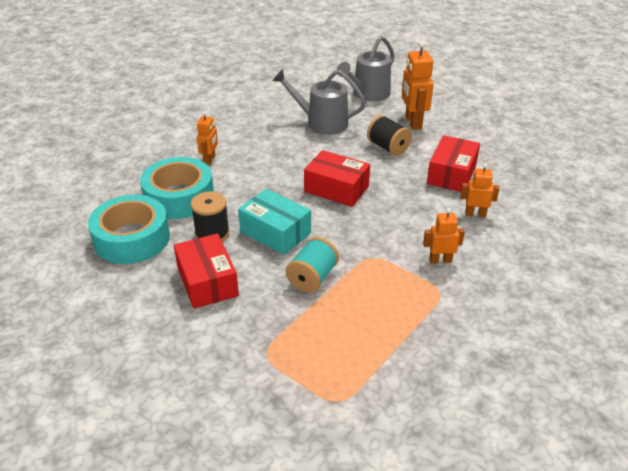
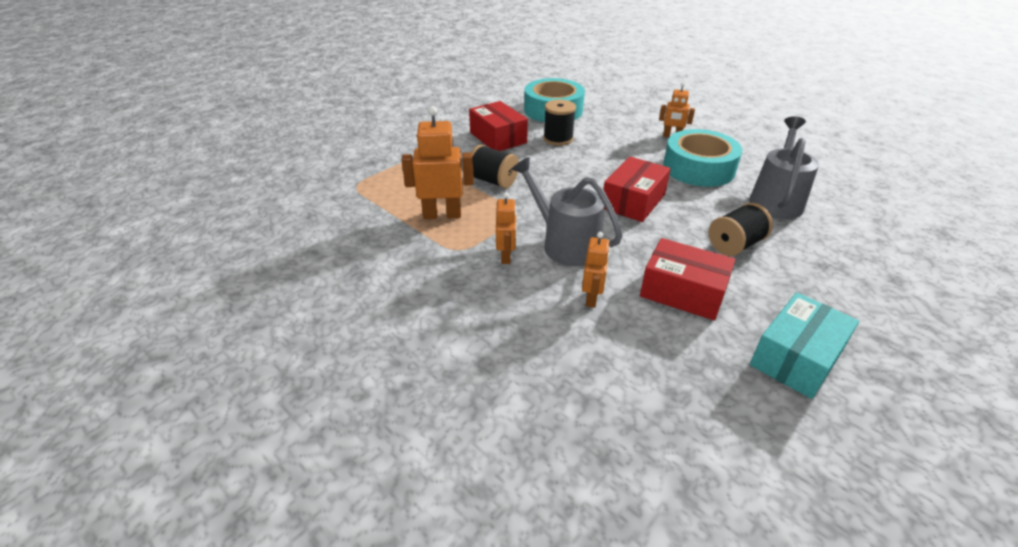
camera: 95 degrees right, 0 degrees up
turquoise tape [140,157,214,219] -> turquoise tape moved to [663,129,742,187]
red box [174,233,239,309] -> red box turned 75 degrees clockwise [469,101,528,151]
turquoise box [238,189,311,255] -> turquoise box moved to [750,292,859,399]
turquoise spool [286,237,339,293] -> black spool [471,145,519,189]
grey watering can [337,36,395,101] -> grey watering can moved to [511,157,623,266]
orange robot [402,41,434,130] -> orange robot moved to [401,106,474,219]

